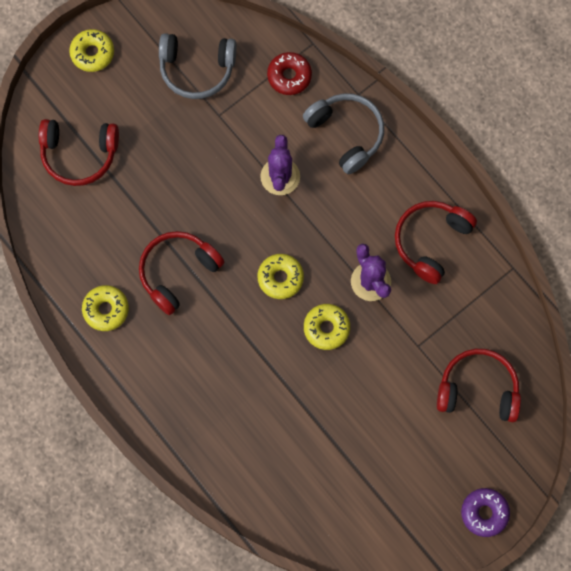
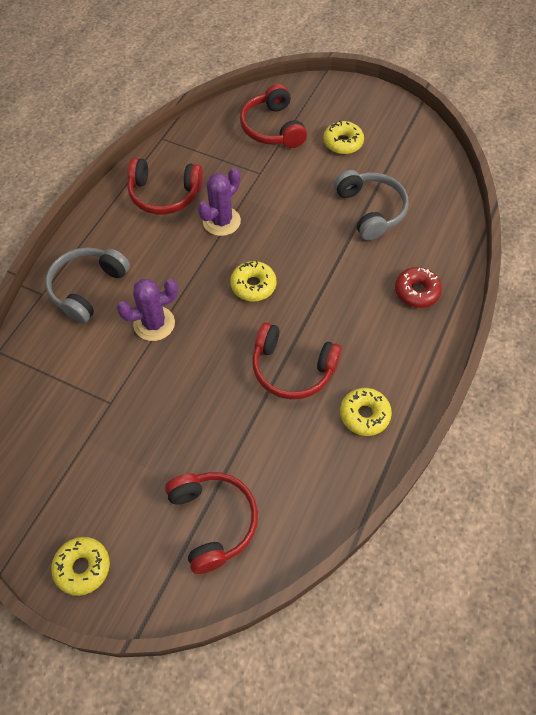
camera: 115 degrees left, 15 degrees down
grey headphones [159,33,236,99] -> grey headphones moved to [334,170,409,241]
red donut [267,52,312,95] -> red donut moved to [395,267,442,308]
yellow donut [304,304,350,350] -> yellow donut moved to [323,120,364,154]
purple donut [461,488,510,537] -> none

